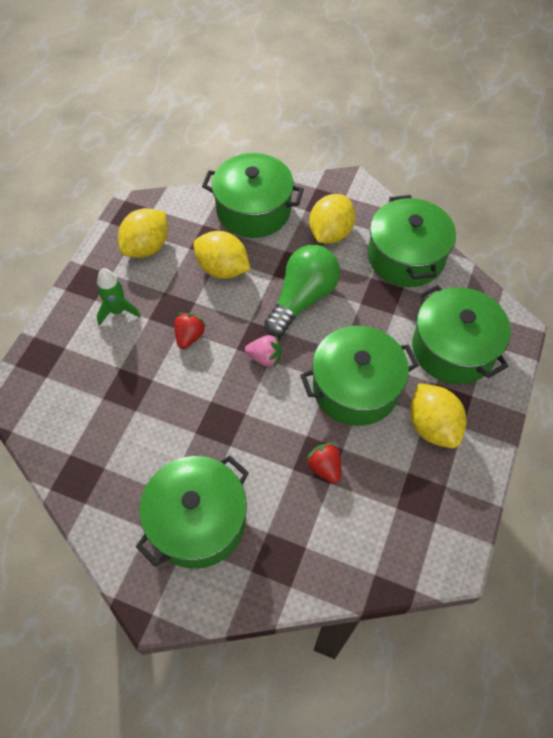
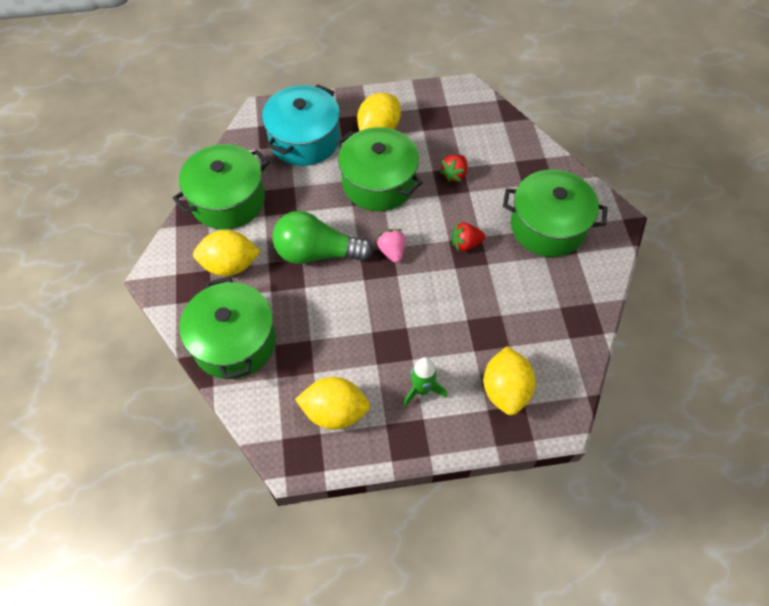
camera: 120 degrees left, 0 degrees up
red strawberry [174,313,206,349] -> red strawberry moved to [452,222,485,252]
yellow lemon [193,231,250,279] -> yellow lemon moved to [483,346,536,415]
green pot [412,285,511,384] -> turquoise pot [262,84,340,166]

